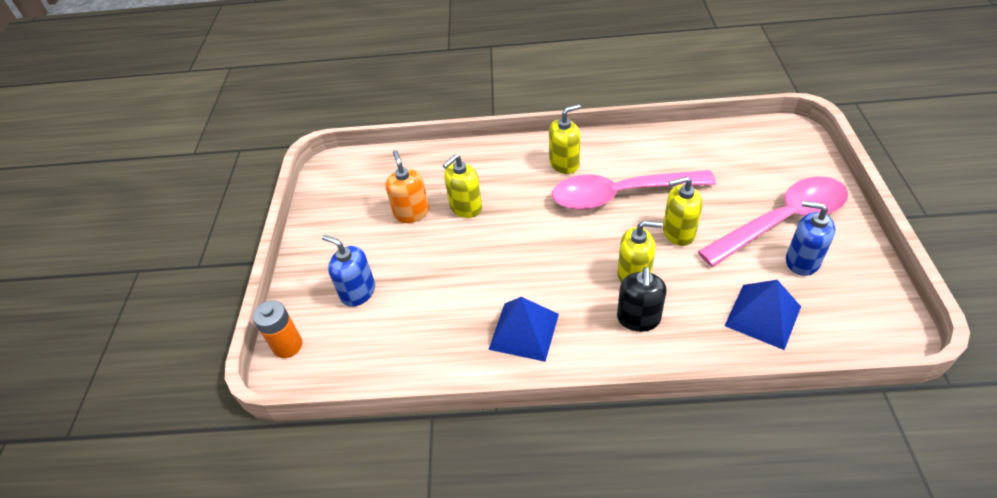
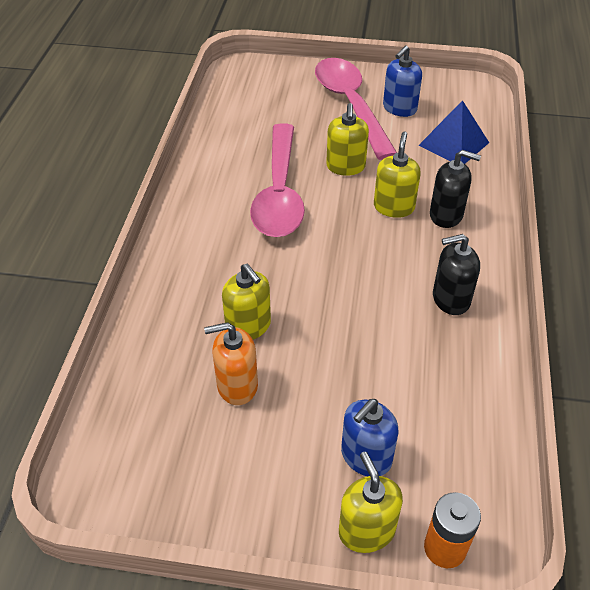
camera: 85 degrees left, 0 degrees up
blue pyramid [488,297,559,362] -> black soap dispenser [433,234,480,315]
yellow soap dispenser [549,104,581,174] -> yellow soap dispenser moved to [339,452,403,553]

